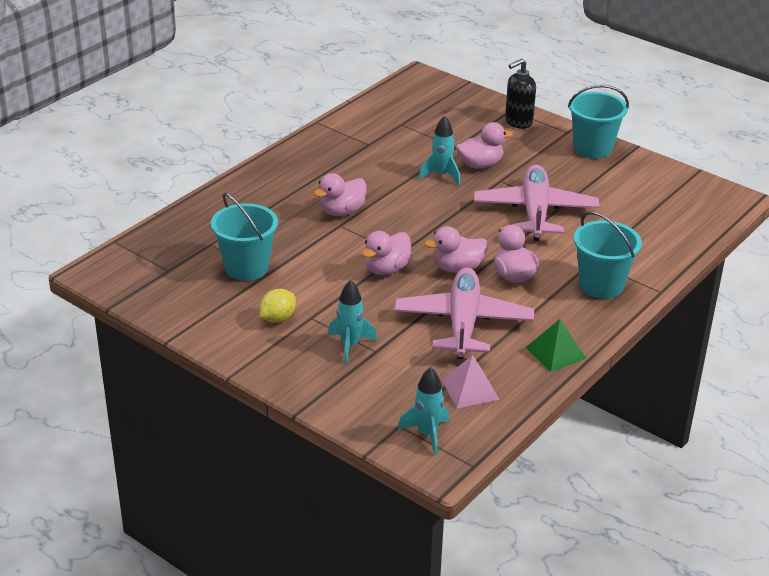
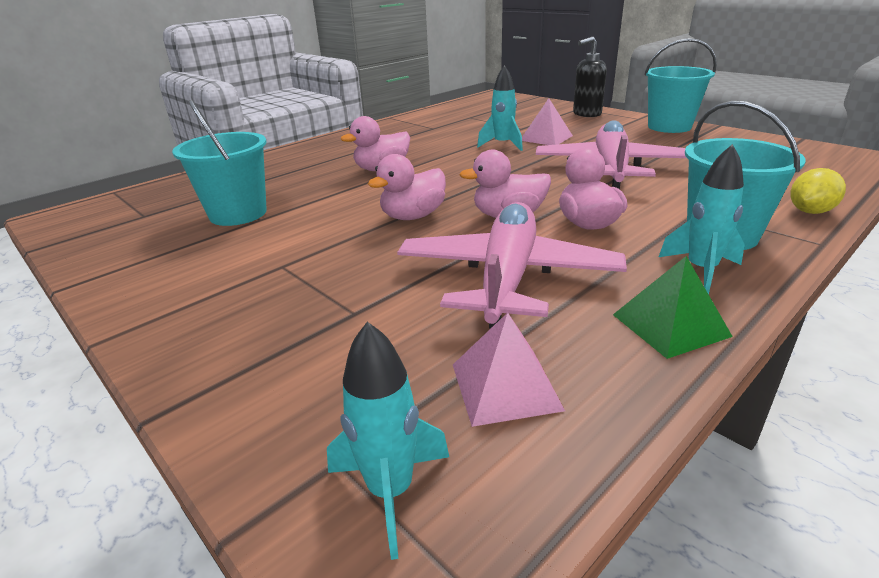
camera: 10 degrees right, 5 degrees down
yellow lemon [259,289,296,323] -> yellow lemon moved to [791,168,846,214]
turquoise rocket [328,280,377,364] -> turquoise rocket moved to [659,144,745,294]
pink duck [456,122,513,169] -> pink pyramid [522,98,573,145]

